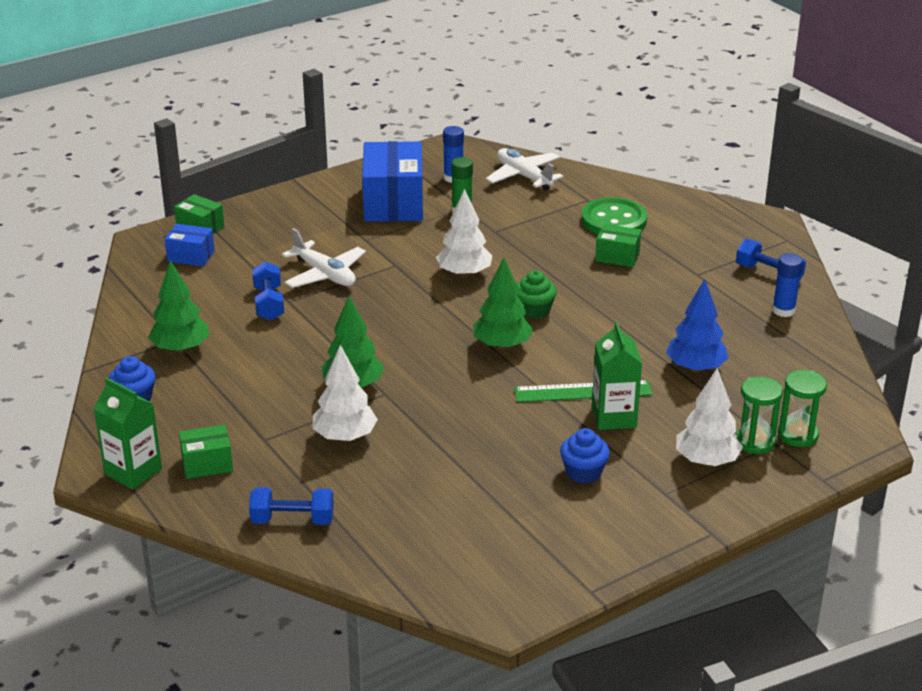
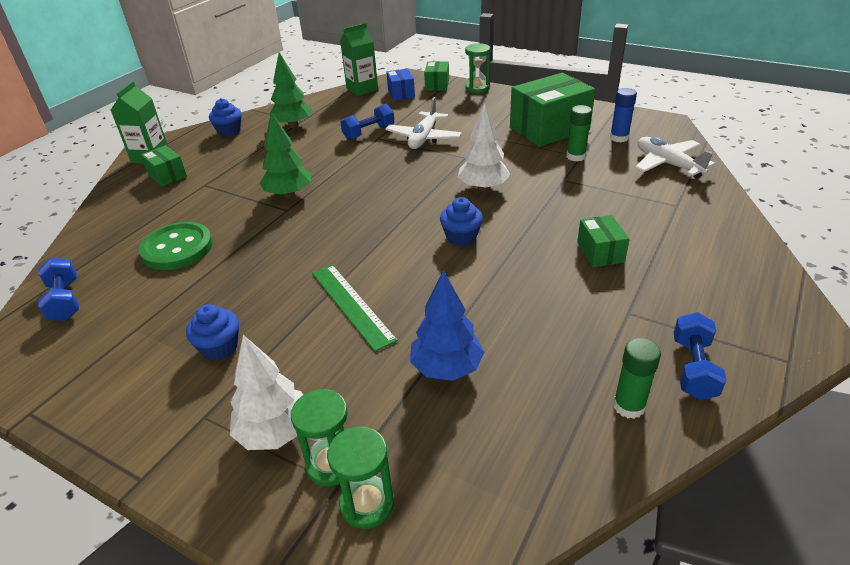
camera: 65 degrees right, 5 degrees up
blue dumbbell [249,487,334,525] -> blue dumbbell moved to [38,257,79,321]
white tree [313,345,378,442] -> none
blue box [362,141,423,222] -> green box [510,73,595,147]
green tree [473,257,533,350] -> none
white plane [486,148,563,191] -> white plane turned 60 degrees counterclockwise [635,137,716,179]
green cupcake [517,270,557,319] -> blue cupcake [440,197,483,246]
green button [582,197,647,234] -> green button moved to [139,222,213,270]
green carton [592,322,642,430] -> green carton moved to [340,23,378,96]
blue glue stick [772,253,803,317] -> green glue stick [613,338,661,419]
none -> green hourglass [465,43,491,93]

